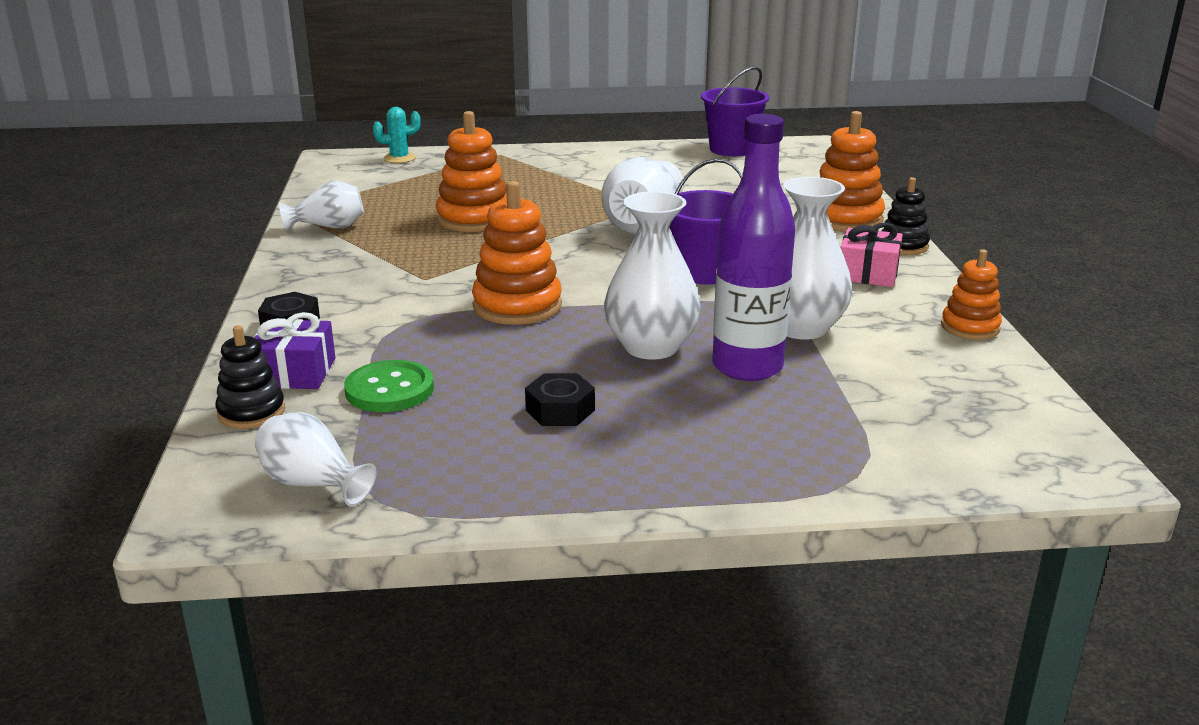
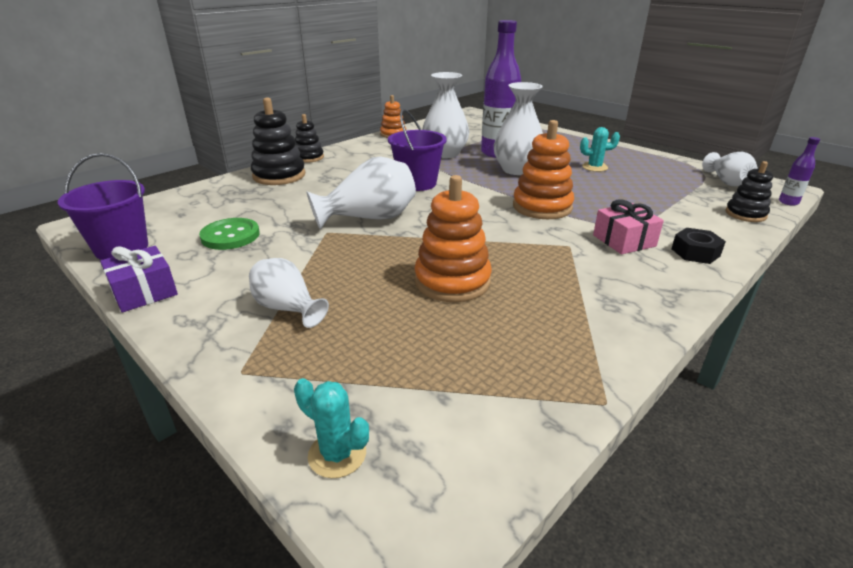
camera: 130 degrees left, 5 degrees up
purple gift [255,312,335,389] -> purple gift moved to [100,246,178,313]
white vase [279,181,364,232] -> white vase moved to [249,258,329,328]
green button [344,360,434,412] -> green button moved to [199,218,260,250]
black nut [525,374,595,426] -> turquoise cactus [580,127,620,172]
orange stacking toy [819,111,885,232] -> black stacking toy [251,98,306,185]
pink gift [840,223,903,287] -> pink gift moved to [593,199,664,254]
none -> purple bottle [779,137,820,206]

